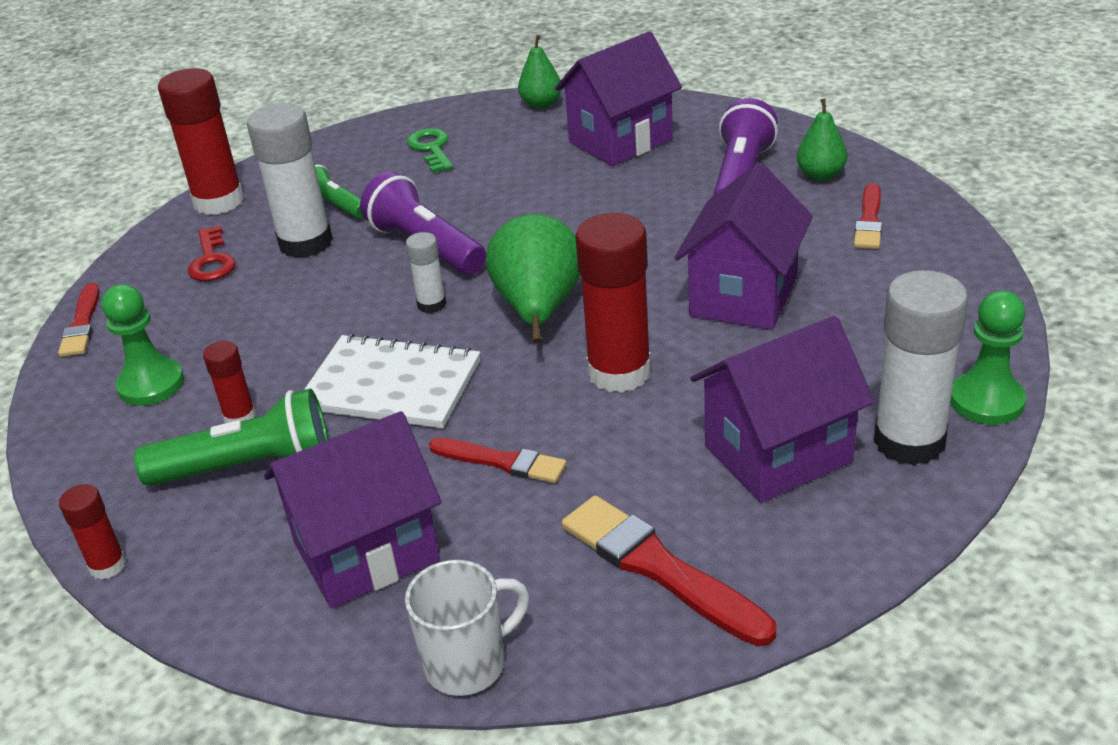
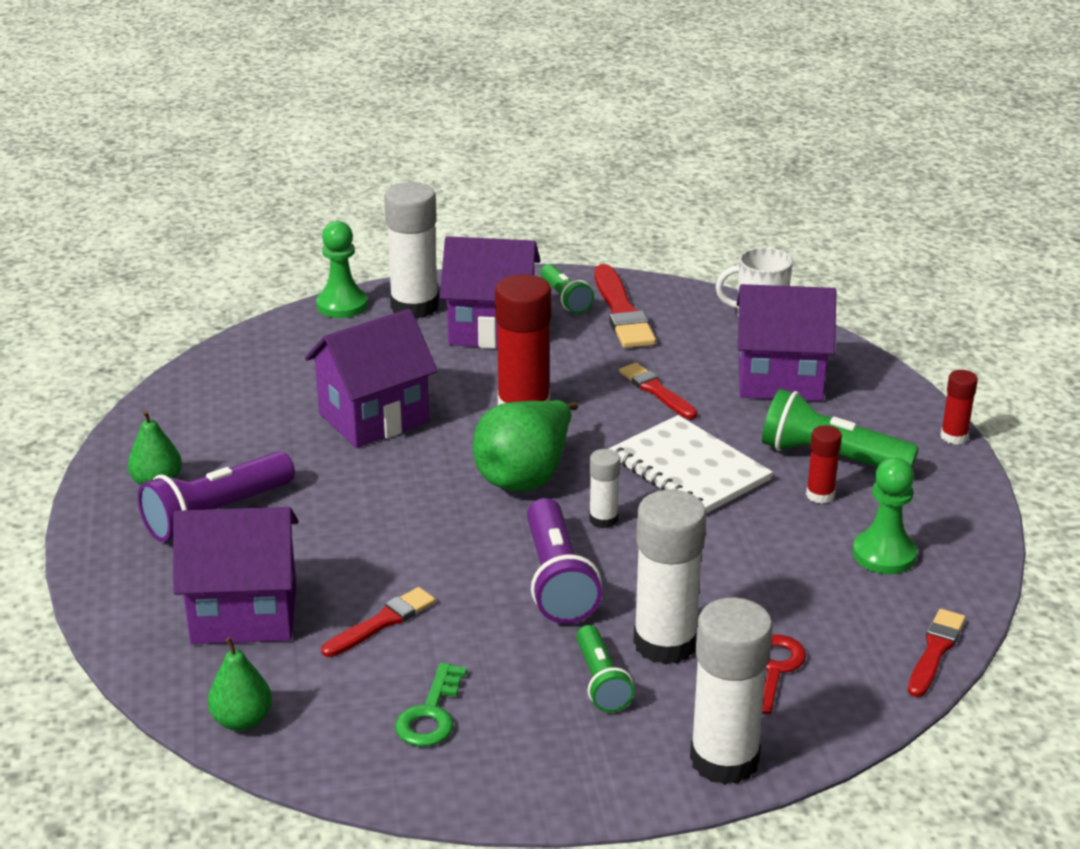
camera: 150 degrees left, 5 degrees down
red glue stick [158,68,244,215] -> white glue stick [690,597,773,785]
red brush [854,183,882,249] -> red brush moved to [322,587,436,657]
none -> green flashlight [541,264,594,314]

